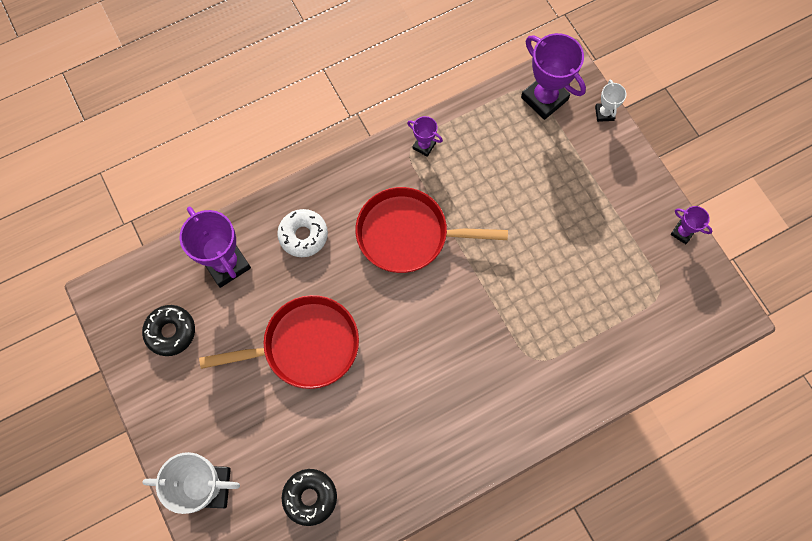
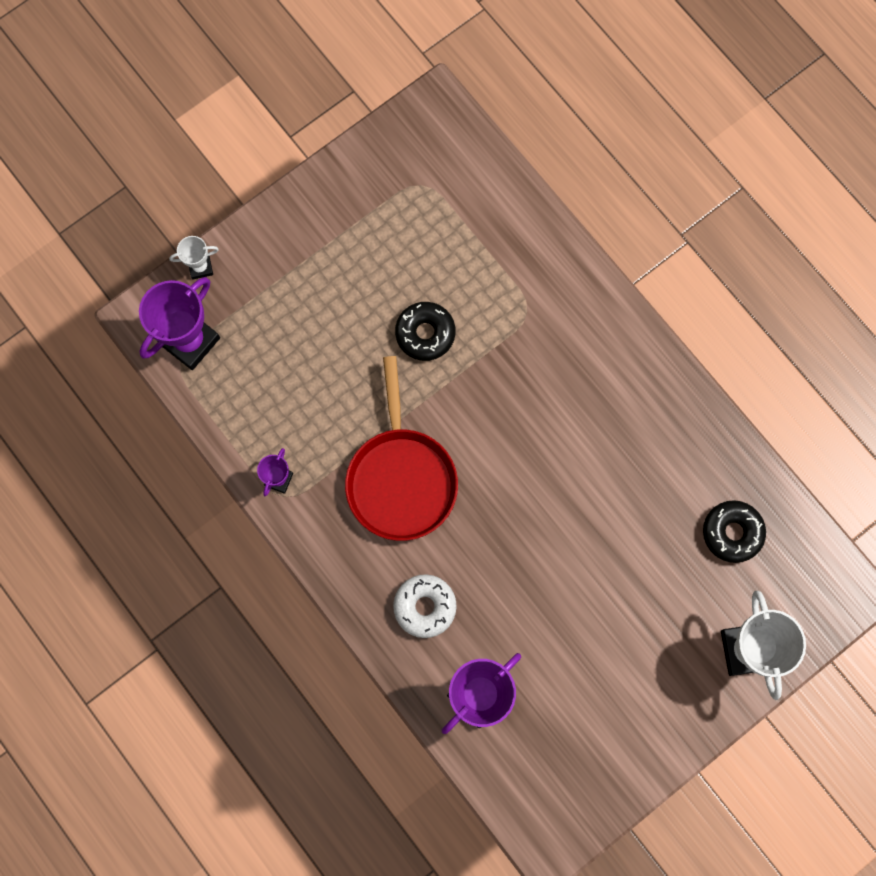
camera: 100 degrees left, 5 degrees up
black donut [142,305,195,356] -> black donut moved to [395,302,455,361]
red pan [199,295,359,389] -> none
purple trophy [670,206,712,244] -> none

